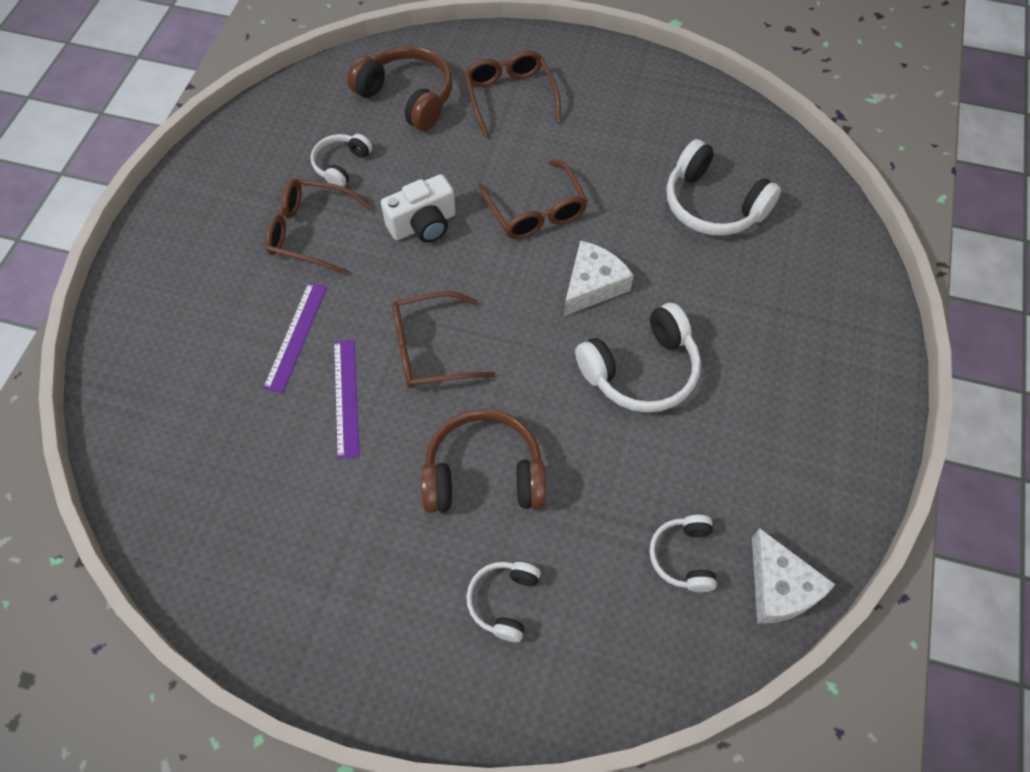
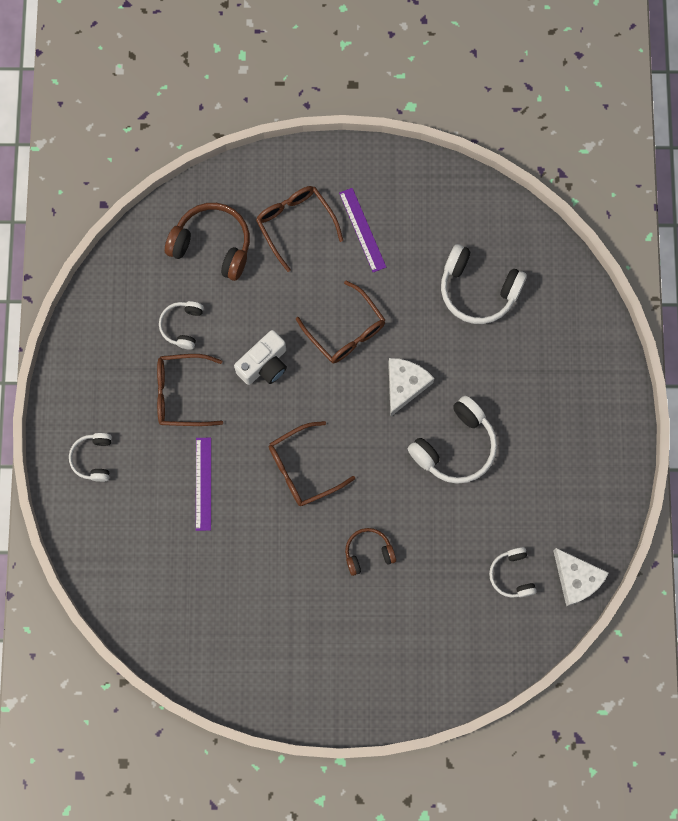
camera: 15 degrees left, 15 degrees up
purple ruler [334,340,360,459] -> purple ruler moved to [339,188,386,272]
brown headphones [421,409,546,513] -> brown headphones [345,528,396,576], size x0.58
white headphones [466,562,541,642] -> white headphones moved to [69,433,112,482]

